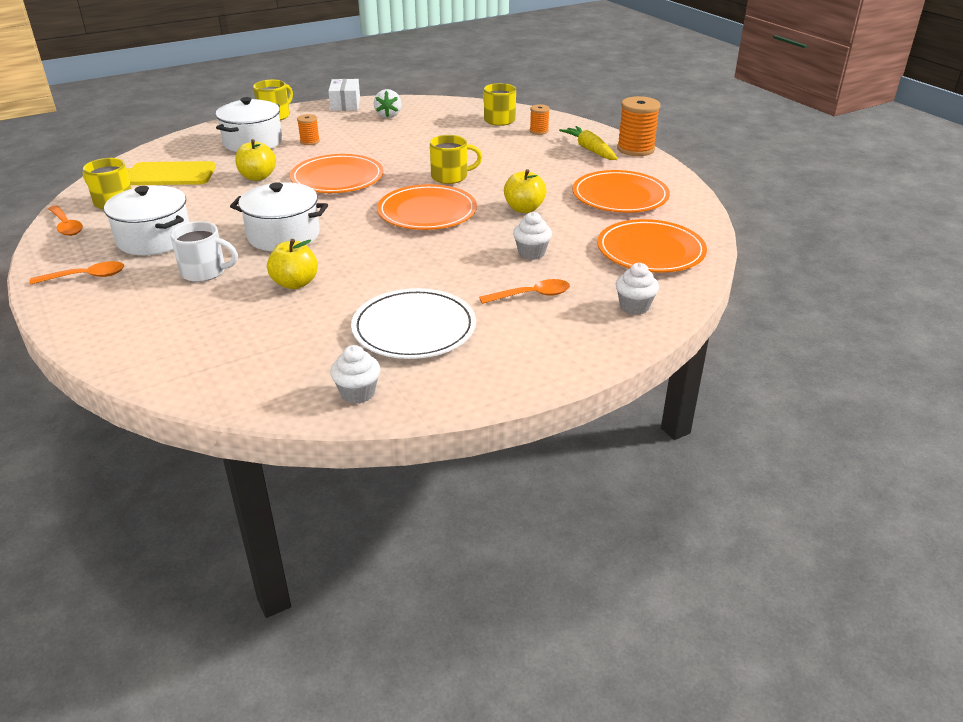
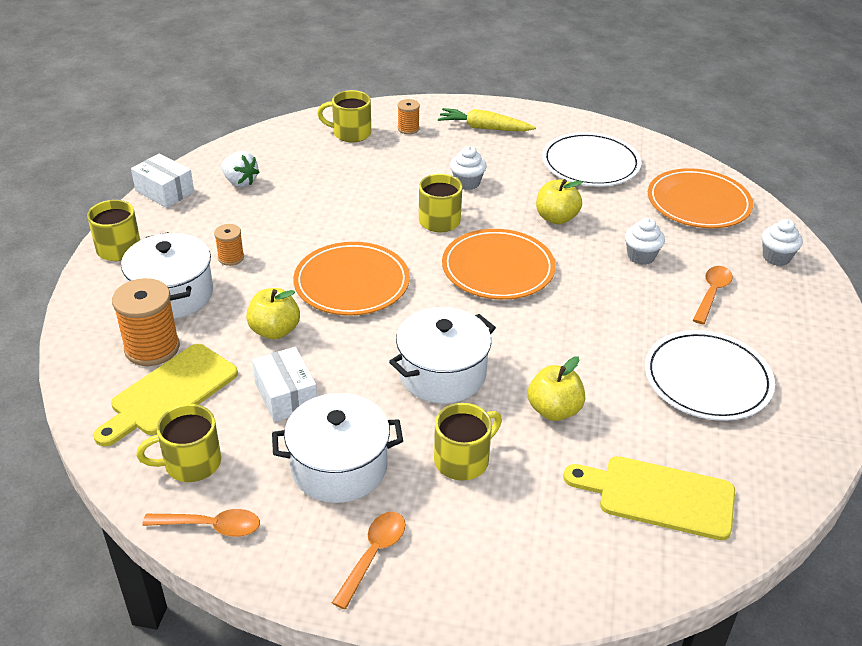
camera: 50 degrees left, 5 degrees up
white mug [170,221,238,282] -> yellow mug [434,403,502,481]
white cupcake [330,345,380,404] -> white cupcake moved to [450,146,487,190]
orange plate [572,170,670,213] -> white plate [542,132,642,186]
orange spool [617,96,661,156] -> orange spool moved to [112,278,180,366]
none -> white box [252,347,317,422]
none -> yellow cutting board [564,456,735,540]

